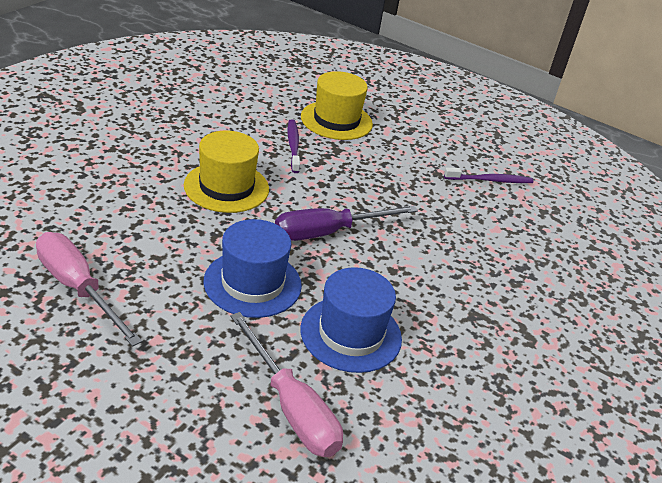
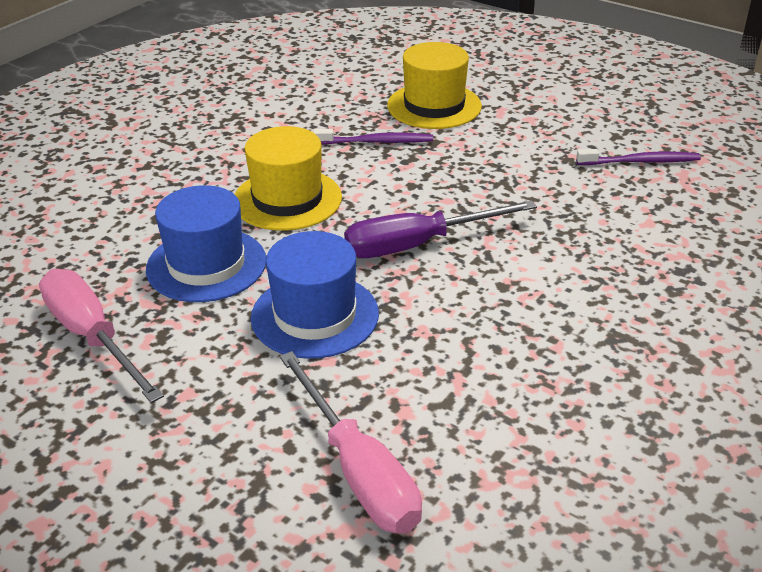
camera: 10 degrees right, 0 degrees up
purple toothbrush [288,119,300,173] -> purple toothbrush turned 90 degrees clockwise [313,129,433,145]
blue hat [300,267,402,373] -> blue hat moved to [146,185,266,302]

